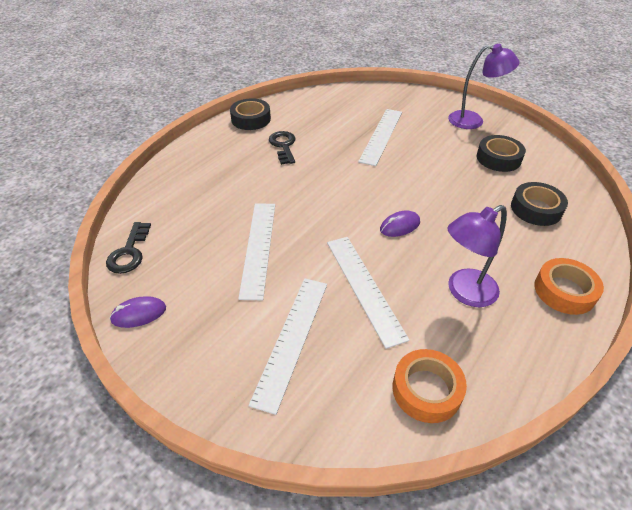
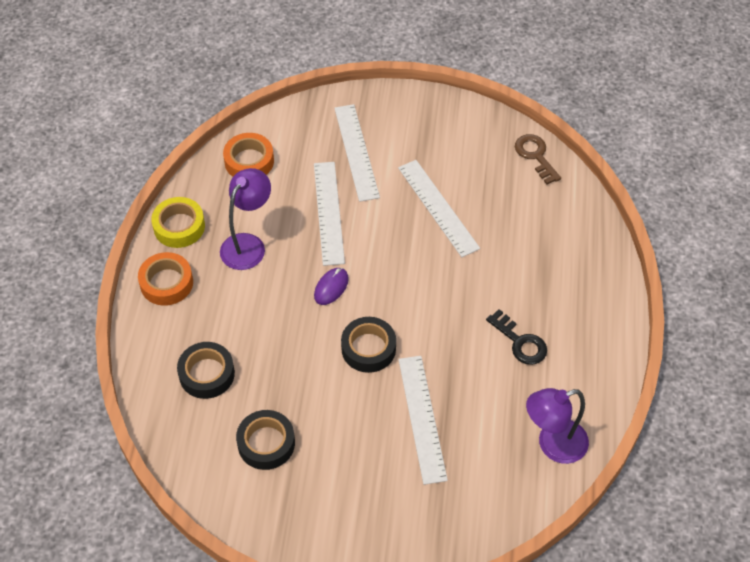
camera: 150 degrees right, 10 degrees up
black key [106,222,151,274] -> brown key [515,134,561,185]
purple mouse [110,296,166,328] -> none
black tape [230,98,271,130] -> black tape moved to [341,317,396,373]
white ruler [327,237,410,349] -> white ruler turned 45 degrees clockwise [314,162,345,266]
purple lamp [448,44,519,129] -> purple lamp moved to [526,388,589,464]
none -> yellow tape [151,197,205,248]

